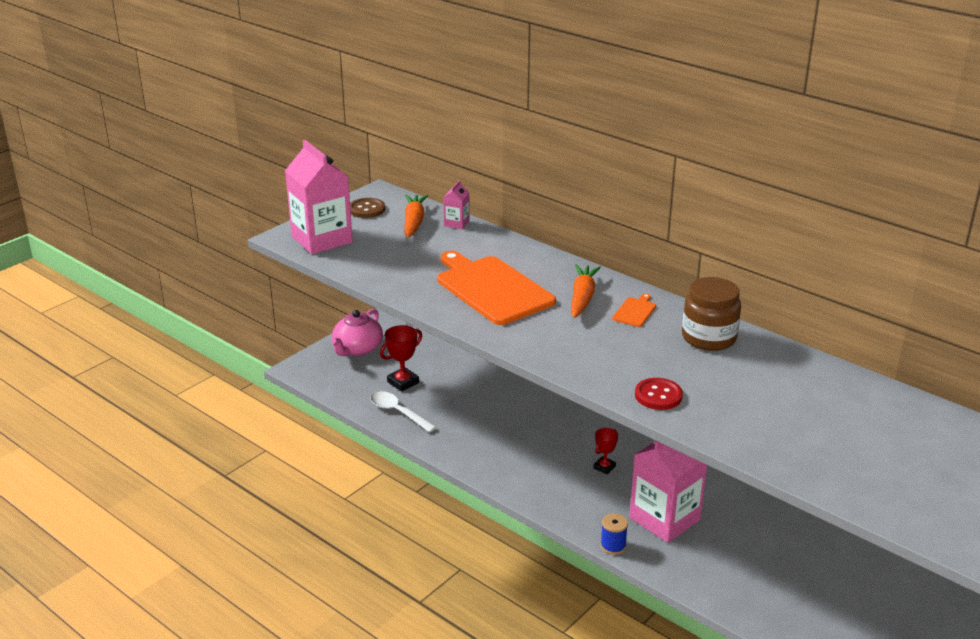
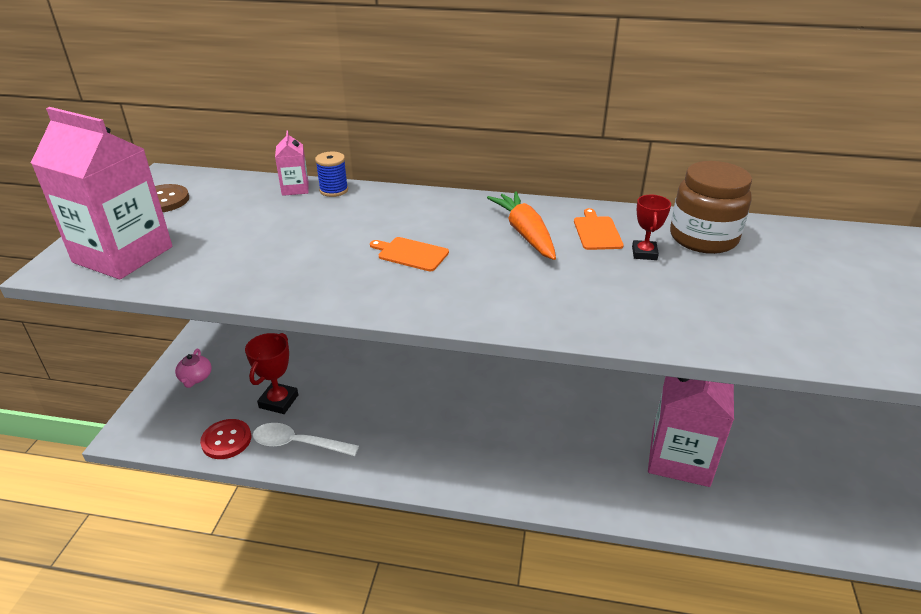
camera: 30 degrees left, 5 degrees up
pink teapot [331,309,383,356] -> pink teapot [175,349,212,388], size x0.54
orange carrot [404,195,428,238] -> none
orange cutting board [437,251,556,325] -> orange cutting board [370,237,449,271], size x0.41
red trophy [593,428,618,474] -> red trophy moved to [632,195,671,260]
blue spool [600,513,628,555] -> blue spool moved to [315,151,348,197]
red button [635,378,683,410] -> red button moved to [200,419,251,459]

